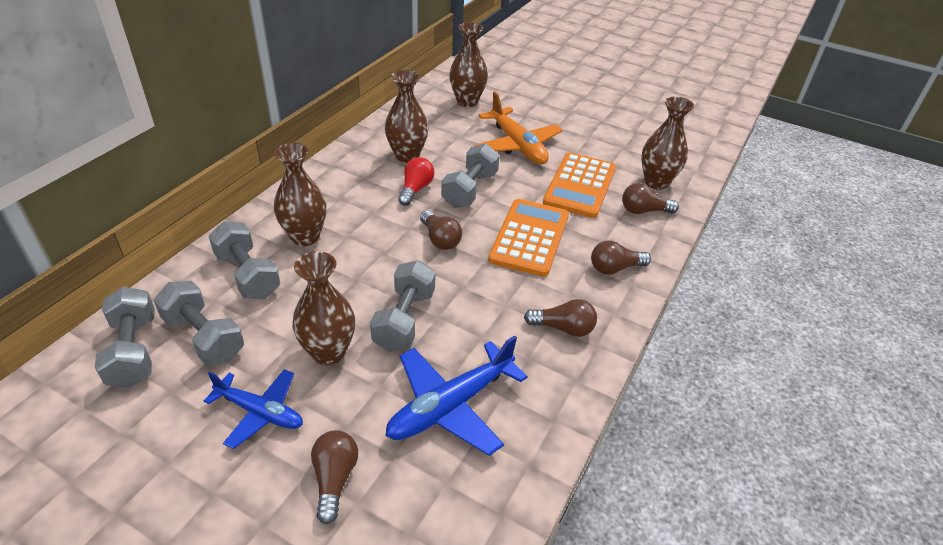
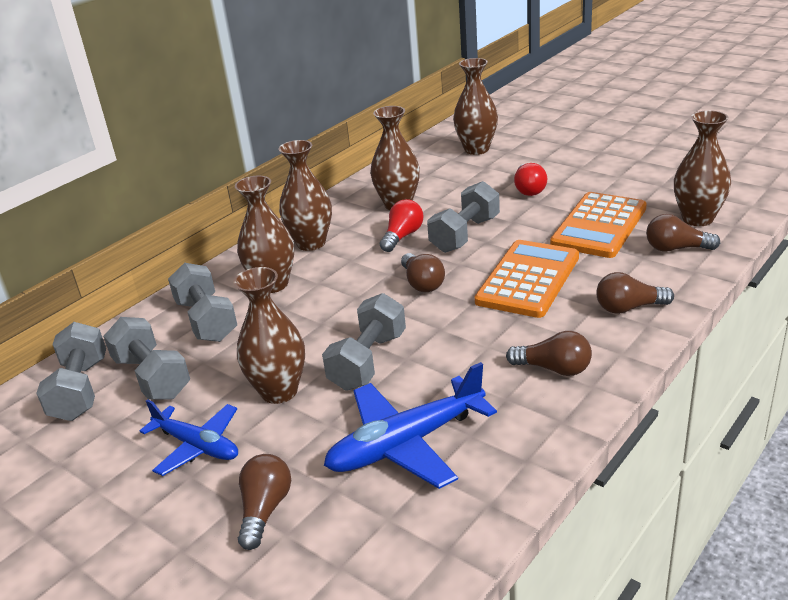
camera: 15 degrees right, 10 degrees down
orange plane [475,92,563,164] -> red light bulb [514,163,547,196]
none -> brown vase [279,140,332,251]

